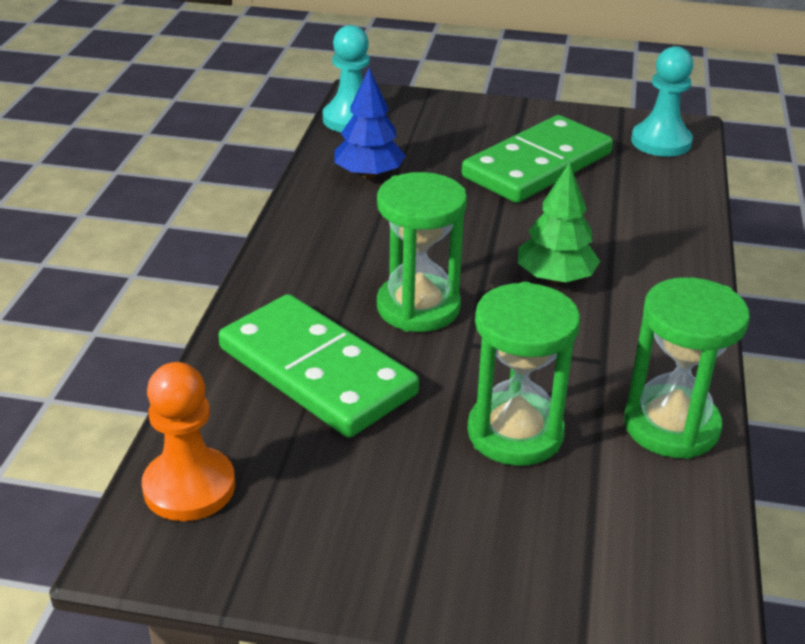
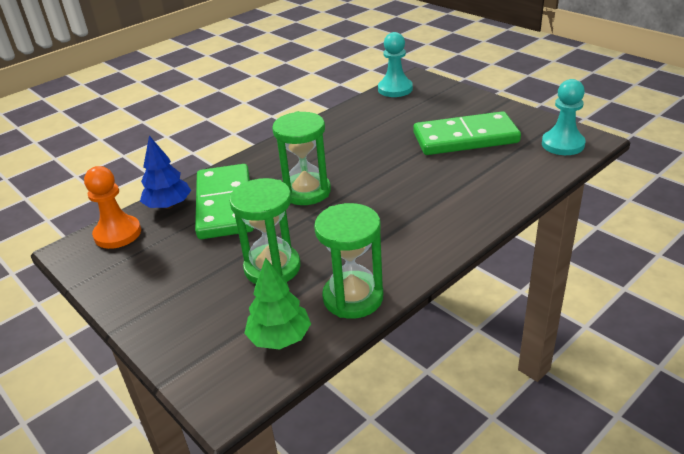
camera: 40 degrees right, 0 degrees up
blue tree [334,68,406,179] -> blue tree moved to [140,136,191,209]
green tree [518,162,600,283] -> green tree moved to [244,258,311,350]

